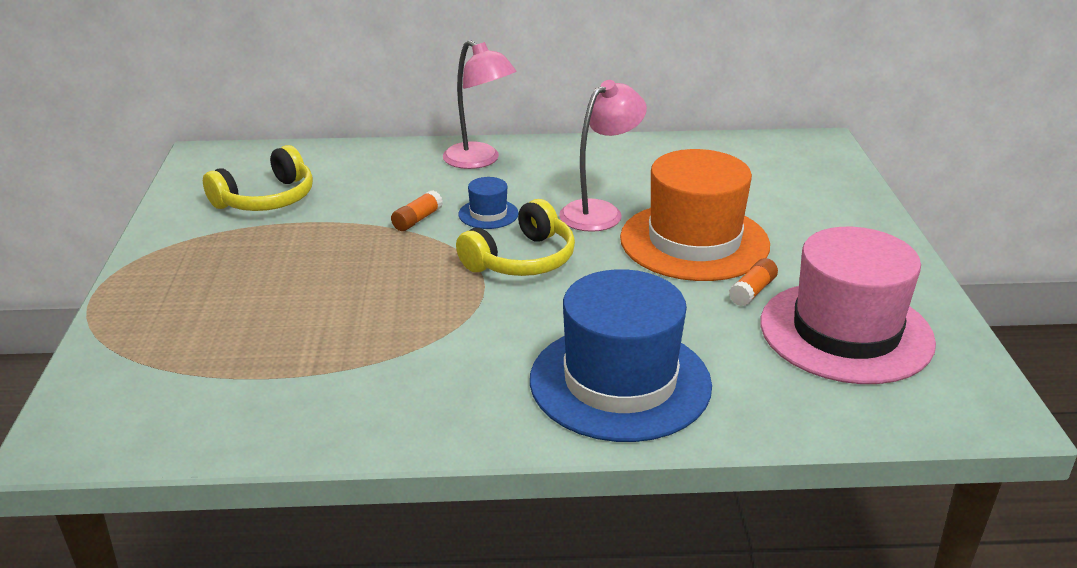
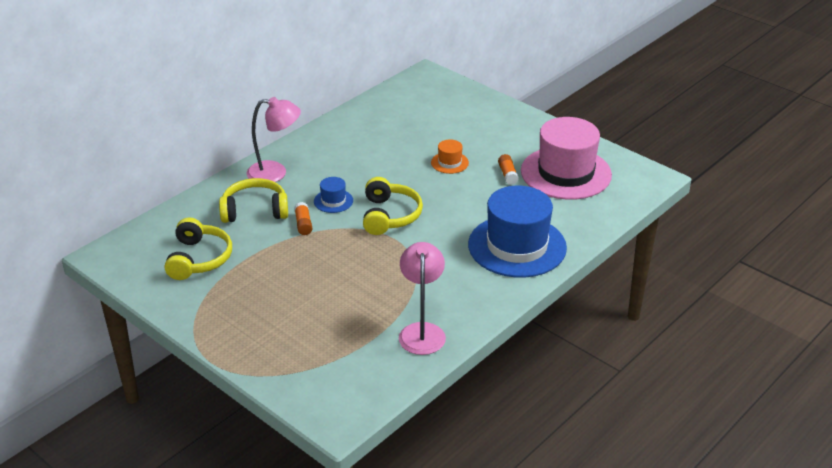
camera: 45 degrees left, 5 degrees up
pink lamp [559,80,647,232] -> pink lamp moved to [399,242,446,355]
orange hat [620,149,770,281] -> orange hat [431,139,469,174], size x0.42
none -> yellow headphones [219,178,288,223]

